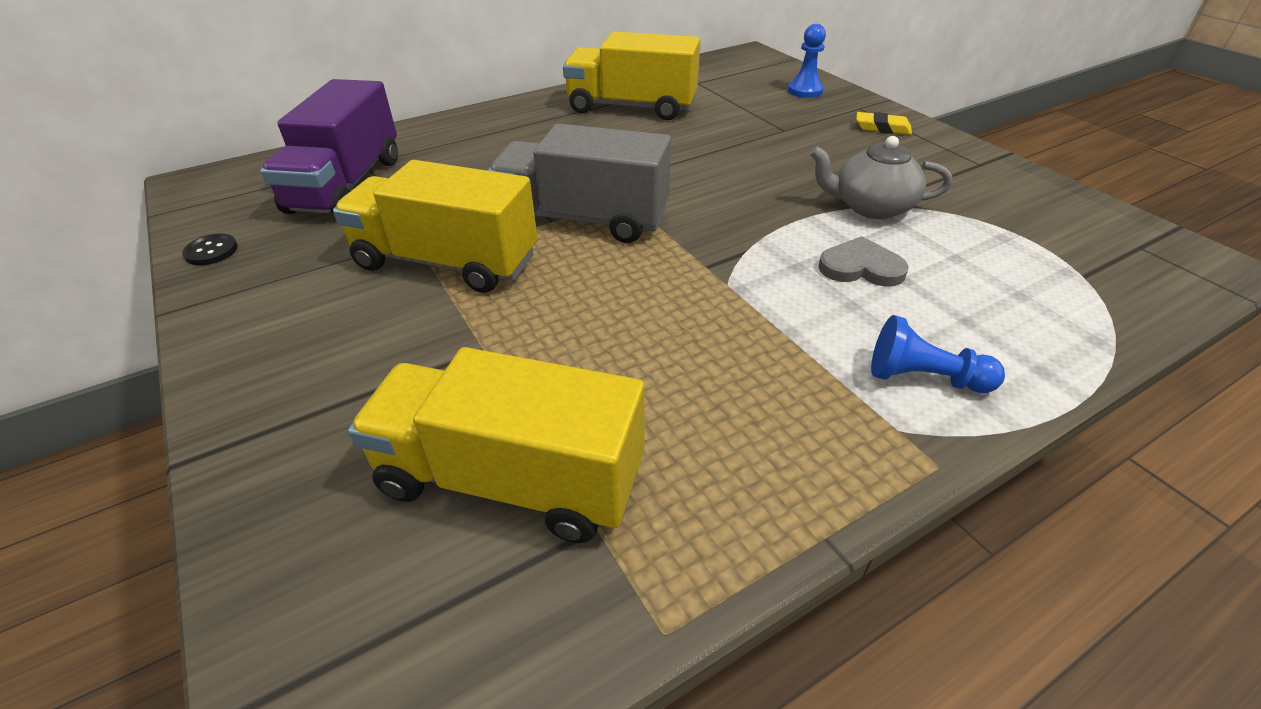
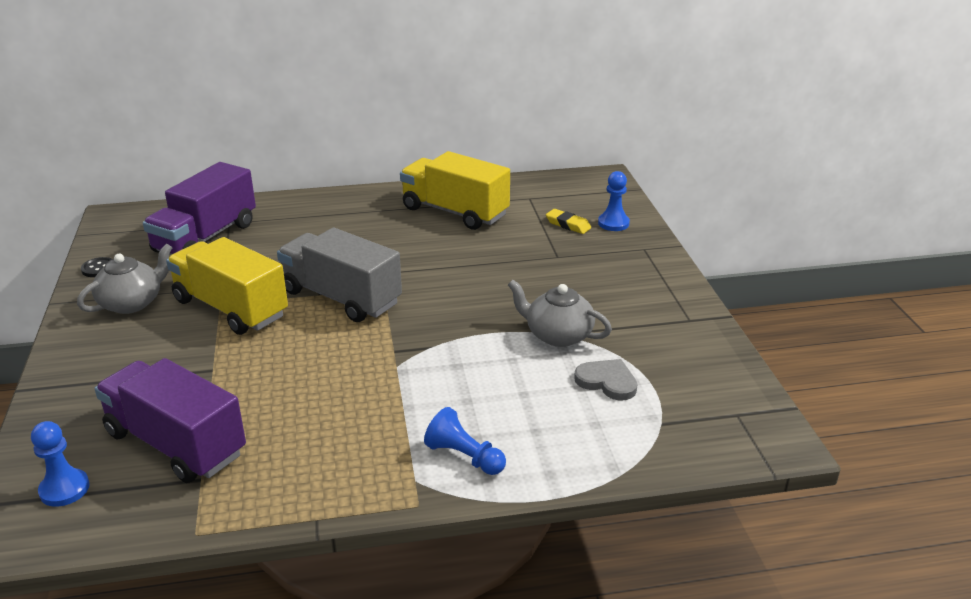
camera: 20 degrees right, 10 degrees down
yellow truck [348,347,645,543] -> purple truck [94,358,246,483]
grey heart [818,236,908,287] -> grey heart moved to [574,359,638,401]
yellow eraser [856,112,912,135] -> yellow eraser moved to [546,209,591,234]
none -> blue pawn [31,421,90,507]
none -> grey teapot [77,244,173,314]

